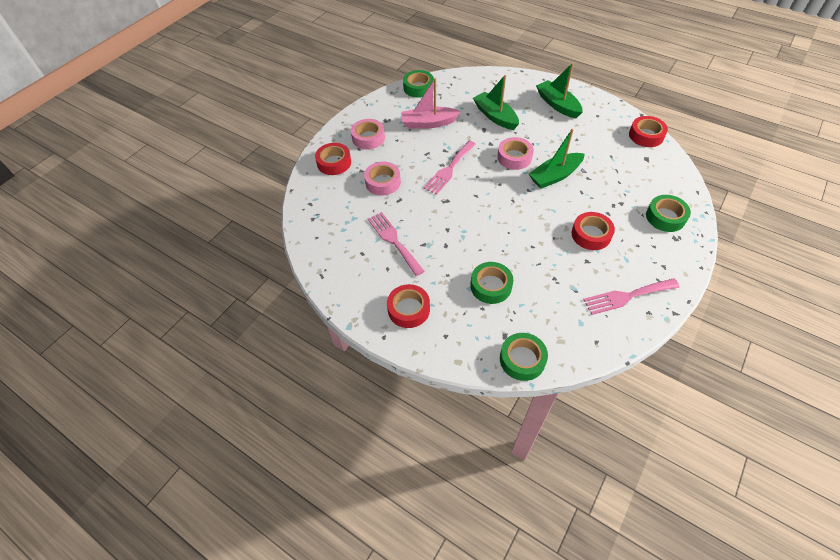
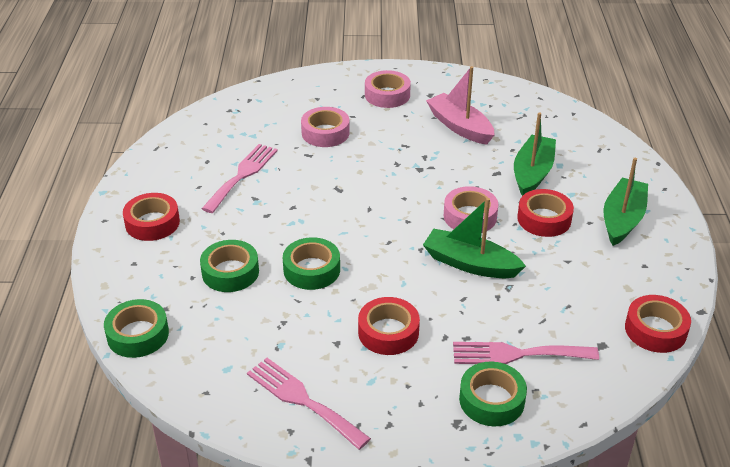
camera: 55 degrees right, 15 degrees down
red tape [315,143,351,175] -> red tape moved to [517,189,574,237]
green tape [403,70,434,98] -> green tape moved to [283,237,340,290]
pink fork [424,141,476,195] -> pink fork moved to [453,342,599,364]

